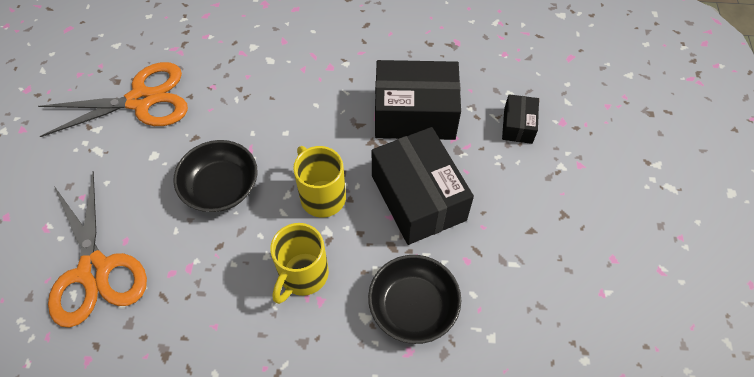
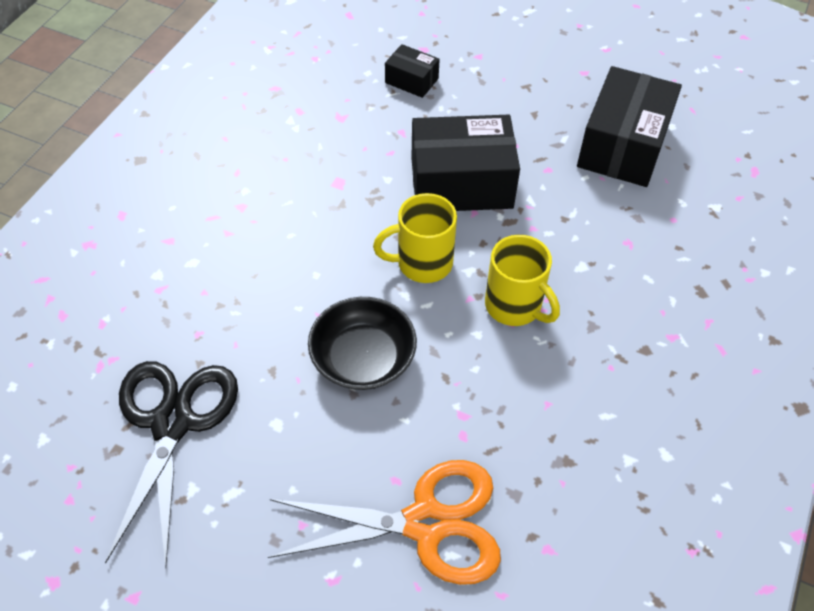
camera: 70 degrees left, 5 degrees down
orange scissors [38,62,188,137] -> black scissors [105,361,238,568]
black bowl [368,255,461,344] -> none
black box [375,60,461,140] -> black box moved to [577,66,682,187]

